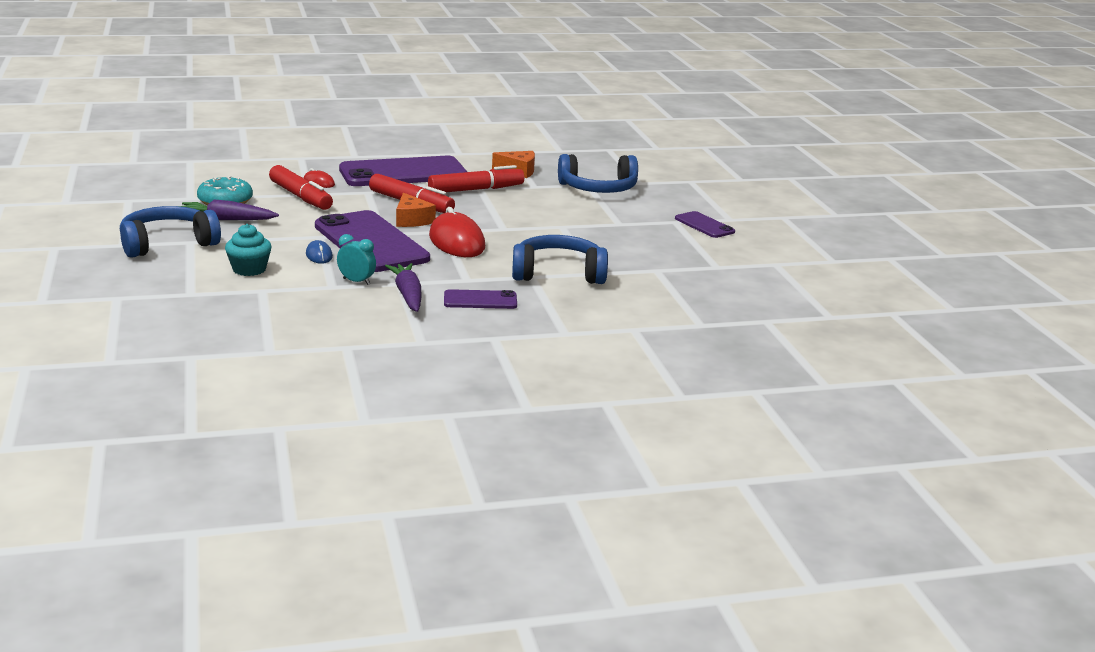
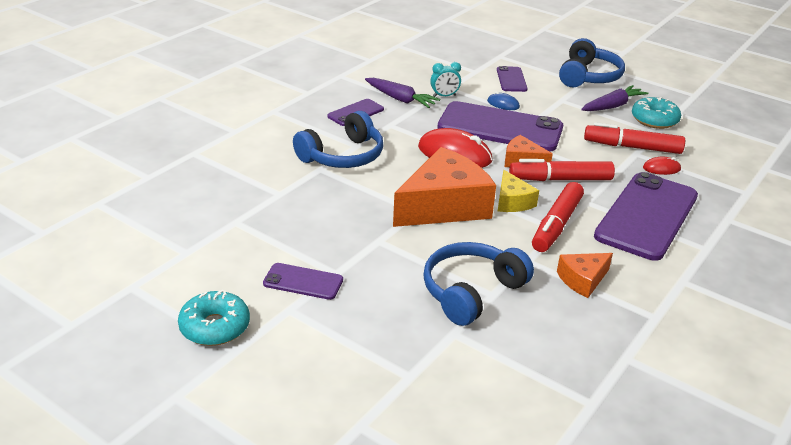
camera: 140 degrees right, 10 degrees up
turquoise cupcake [225,224,272,276] -> purple phone [497,66,527,92]
none -> turquoise donut [178,290,250,346]
none -> orange cheese [393,147,496,227]
none -> yellow cheese [498,170,539,212]

